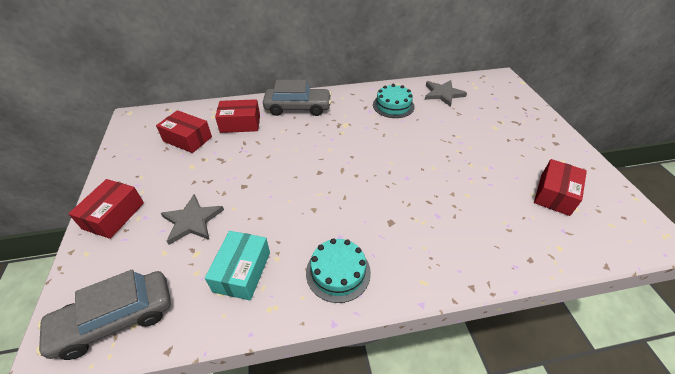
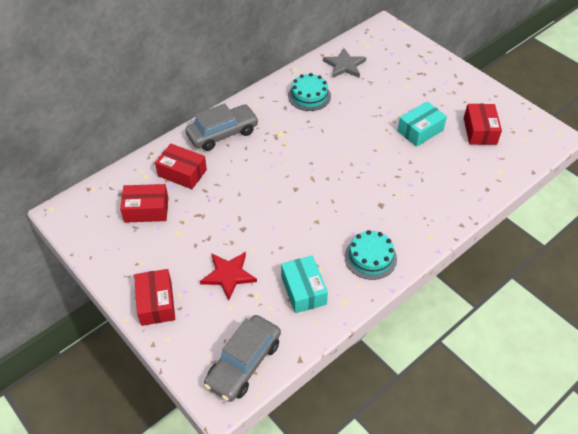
camera: 30 degrees left, 5 degrees up
grey star [161,194,224,245] -> red star [200,252,257,301]
red box [215,99,260,133] -> red box turned 60 degrees clockwise [155,144,207,189]
none -> turquoise box [397,101,447,147]

